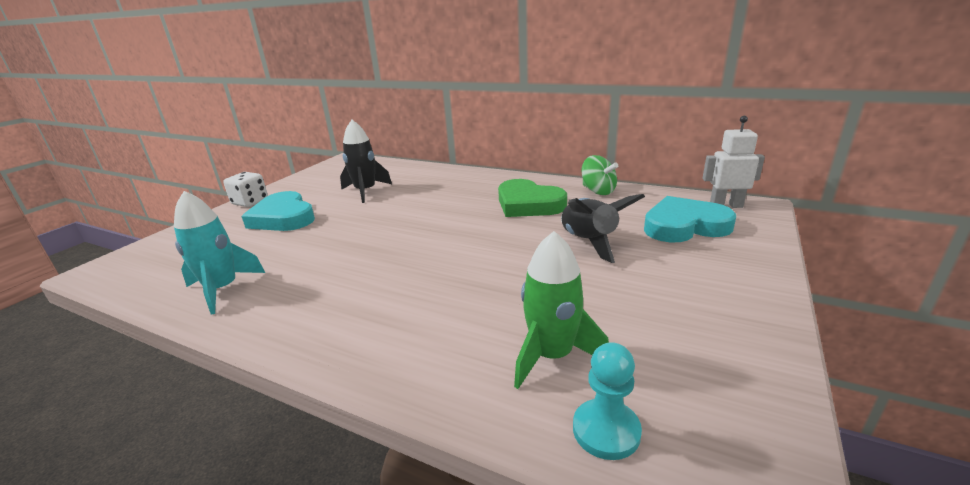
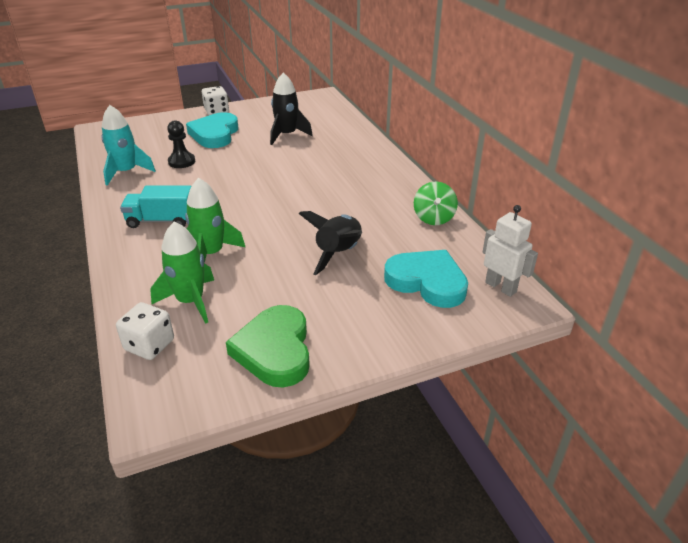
camera: 40 degrees right, 10 degrees up
green heart [498,179,567,217] -> green heart moved to [226,305,310,388]
turquoise pawn [573,342,642,460] -> white dice [116,302,174,360]
none -> turquoise truck [120,186,191,228]
none -> black pawn [167,120,195,168]
none -> green rocket [185,178,245,263]

